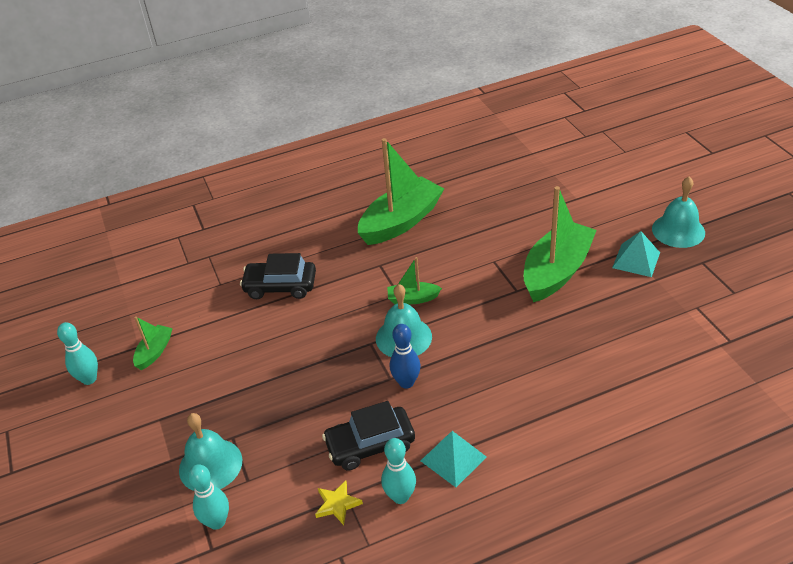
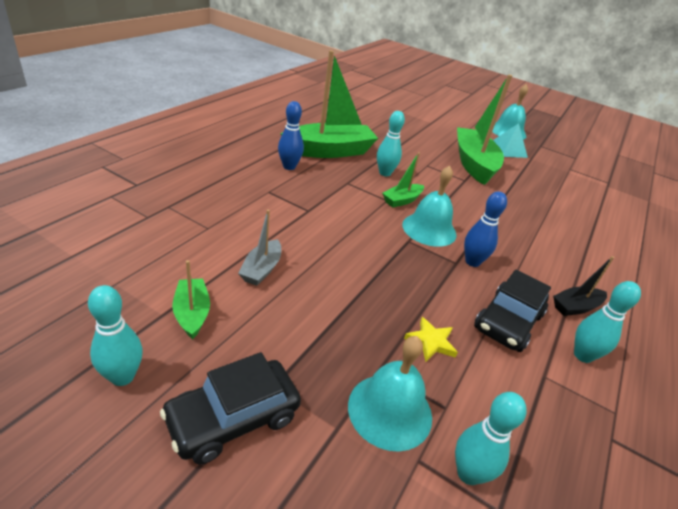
camera: 45 degrees left, 5 degrees down
black car [240,253,316,299] -> black car moved to [160,352,301,465]
yellow star [315,480,363,525] -> yellow star moved to [404,317,458,362]
green boat [358,138,444,245] -> green boat turned 60 degrees clockwise [281,50,378,158]
turquoise pyramid [421,431,487,487] -> black boat [553,256,614,316]
none -> grey boat [238,209,281,286]
none -> blue bowling pin [278,101,304,170]
none -> turquoise bowling pin [377,111,405,176]

